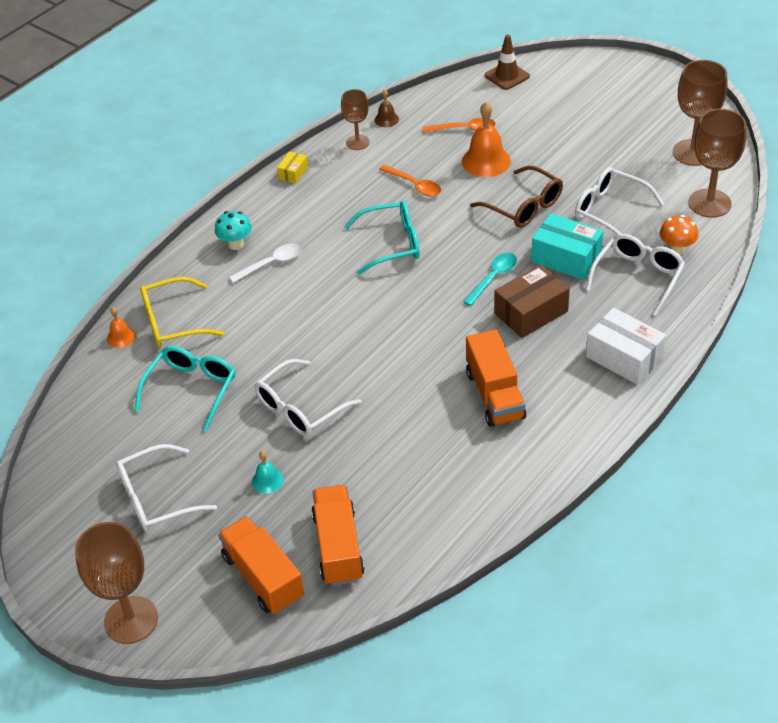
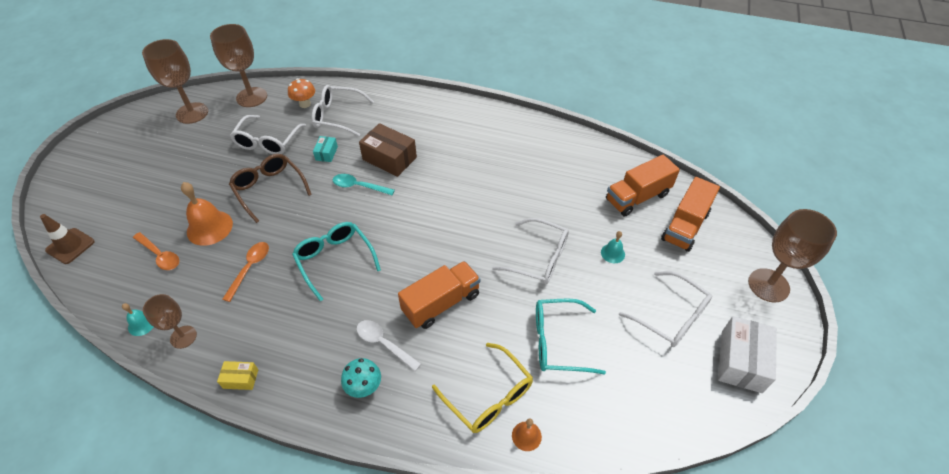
camera: 115 degrees left, 5 degrees up
brown bell [375,90,399,127] -> turquoise bell [122,303,153,336]
orange spoon [423,118,496,133] -> orange spoon turned 150 degrees clockwise [133,232,179,270]
orange truck [466,329,526,427] -> orange truck moved to [398,261,481,329]
brown glasses [470,166,563,228] -> brown glasses turned 60 degrees counterclockwise [229,154,312,223]
turquoise box [531,213,603,280] -> turquoise box [313,136,338,162], size x0.51
white box [586,308,666,385] -> white box moved to [718,316,777,393]

